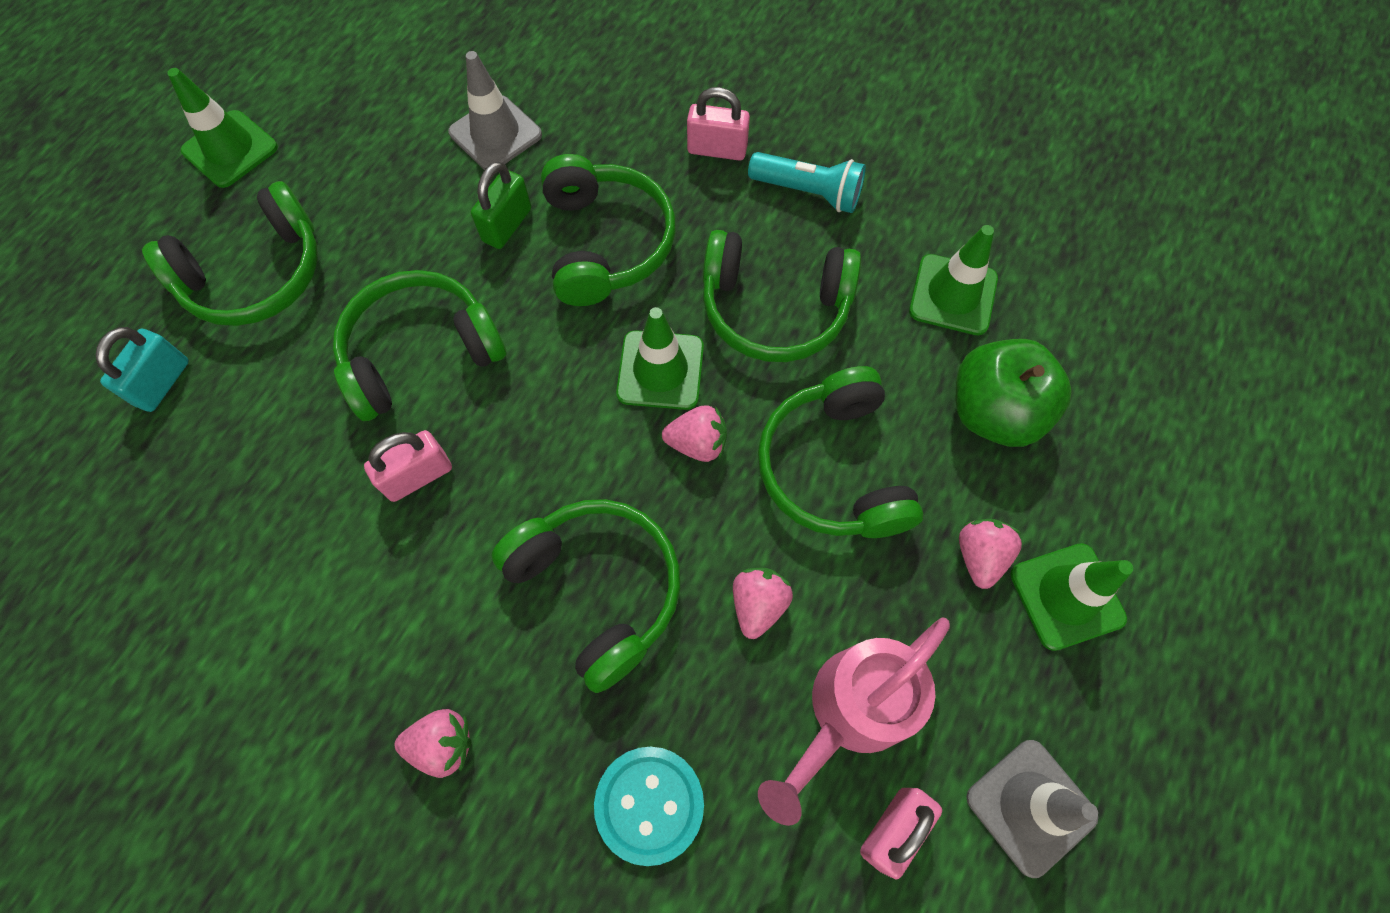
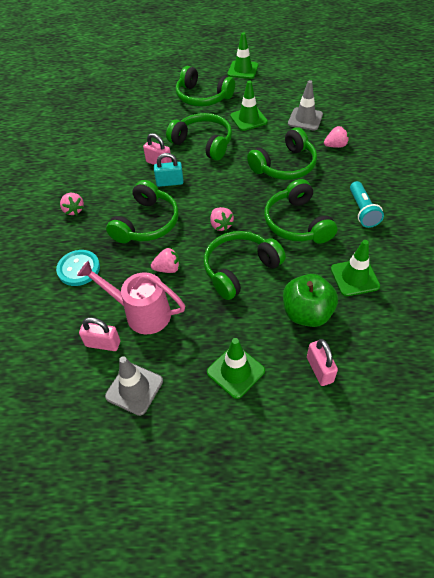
camera: 65 degrees right, 15 degrees down
turquoise padlock [95,327,189,412] -> turquoise padlock moved to [154,153,183,187]
green padlock [471,162,532,249] -> none
green traffic cone [616,307,704,410] -> green traffic cone moved to [230,81,268,131]
pink padlock [687,87,750,161] -> pink padlock moved to [307,339,338,386]
pink strawberry [959,519,1022,589] -> pink strawberry moved to [324,126,349,148]

